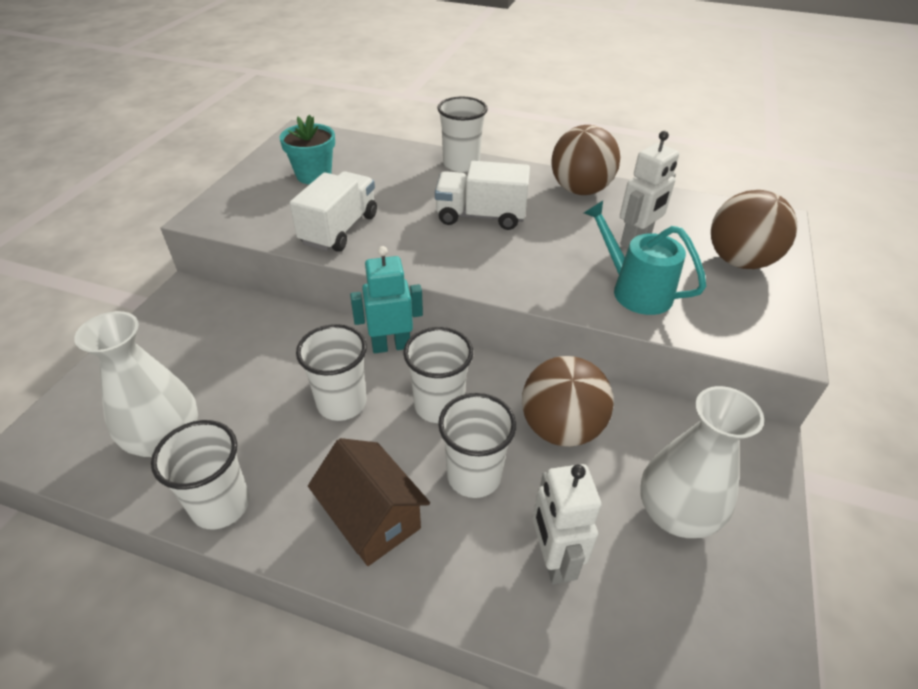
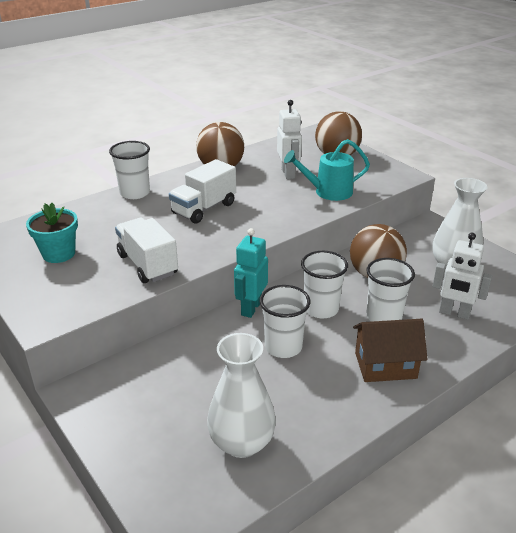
camera: 55 degrees left, 10 degrees down
white cup [151,420,250,529] -> none

